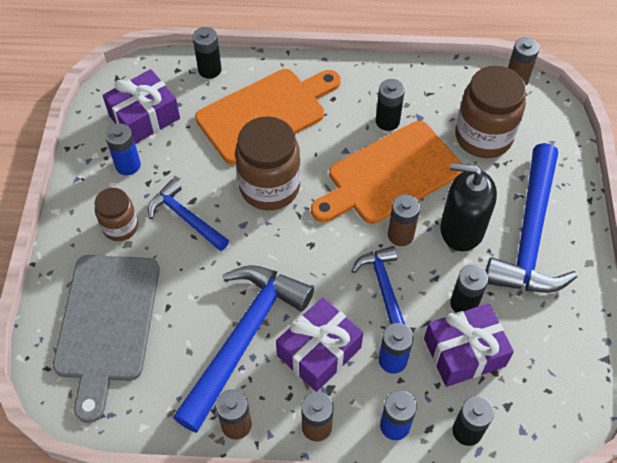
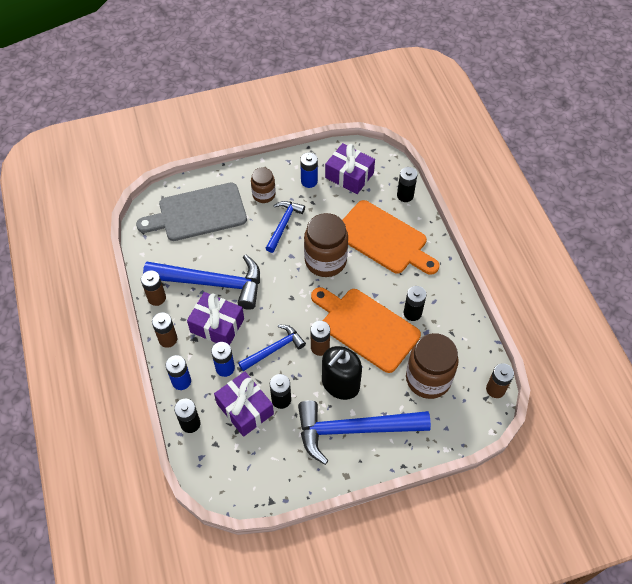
camera: 70 degrees right, 0 degrees up
black soap dispenser [440,163,497,251] -> black soap dispenser turned 135 degrees counterclockwise [322,346,362,400]

